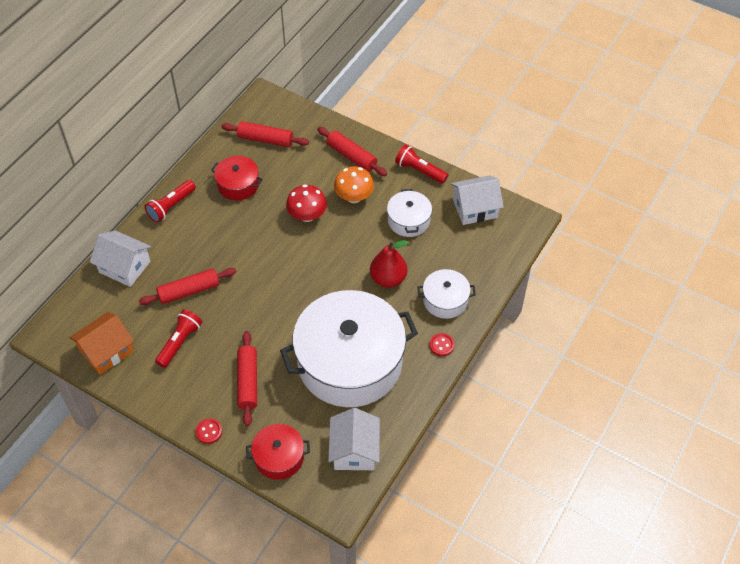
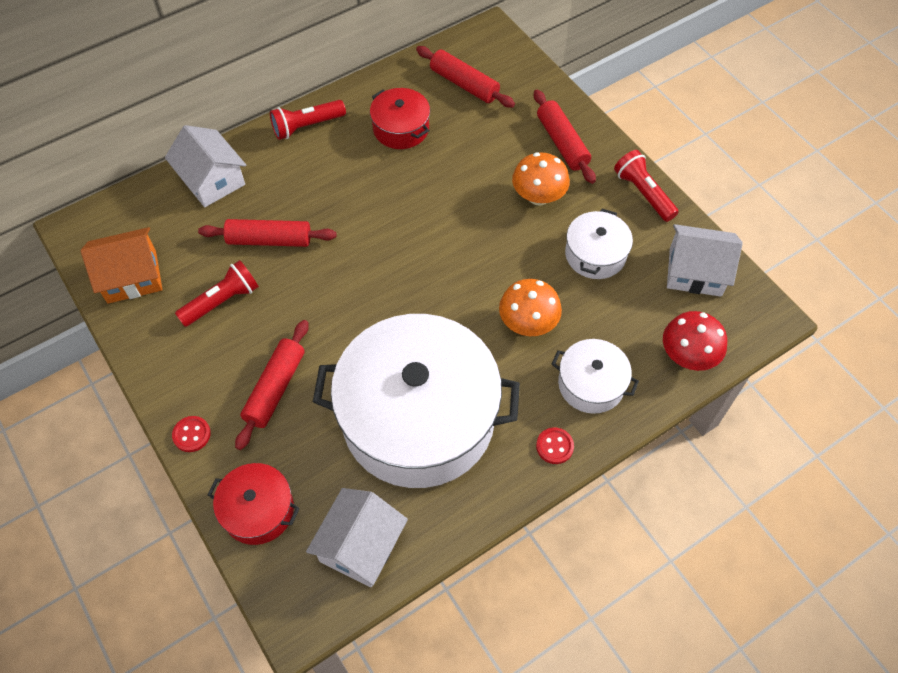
camera: 25 degrees right, 5 degrees up
red mushroom [286,185,327,222] -> red mushroom moved to [663,311,727,371]
red pear [370,240,409,288] -> orange mushroom [499,279,562,336]

